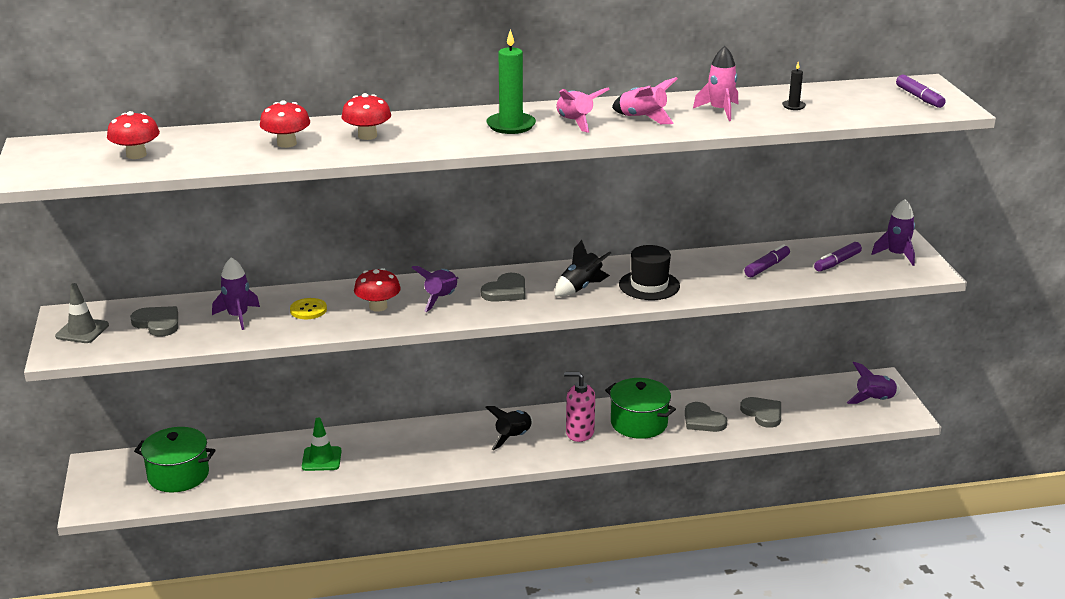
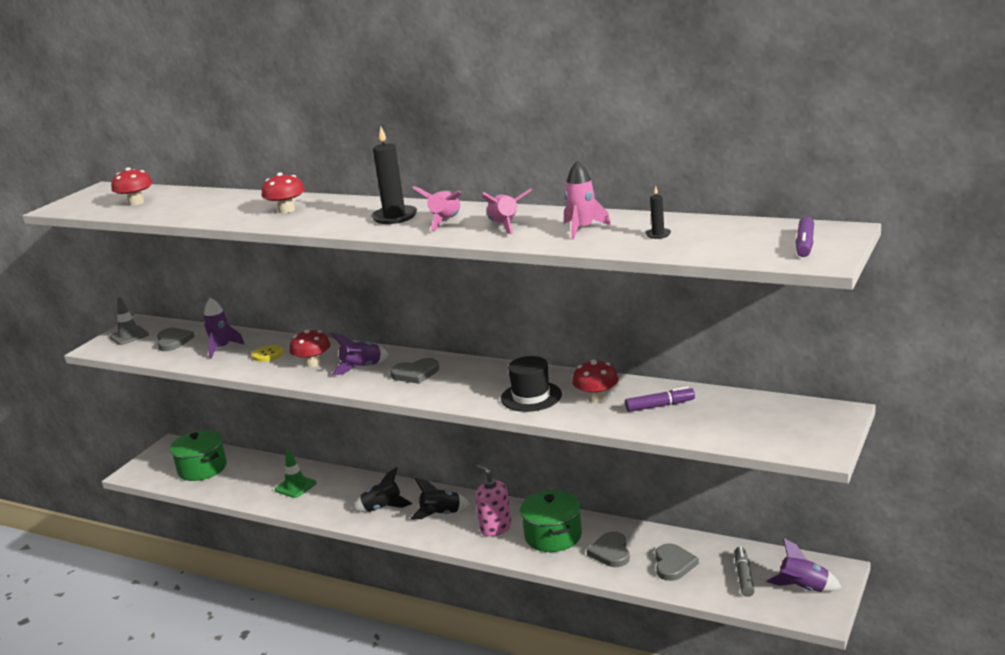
camera: 40 degrees right, 5 degrees down
red mushroom [260,100,310,148] -> red mushroom moved to [572,359,618,403]
green candle [486,29,536,134] -> black candle [371,127,417,224]
black rocket [555,240,611,297] -> black rocket moved to [352,467,413,512]
purple marker [814,242,862,272] -> none
purple rocket [871,199,915,266] -> none
none -> grey marker [735,546,755,597]

